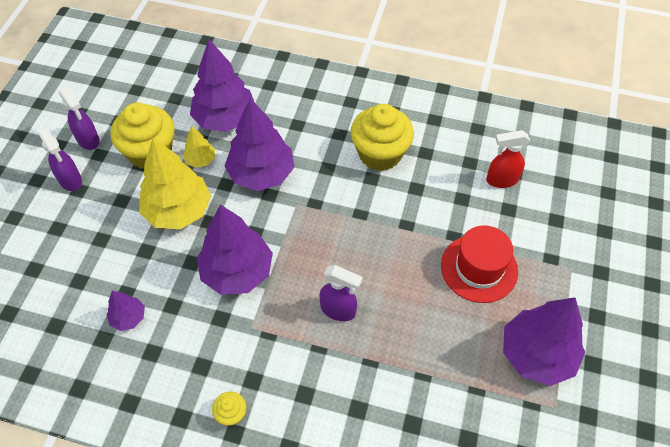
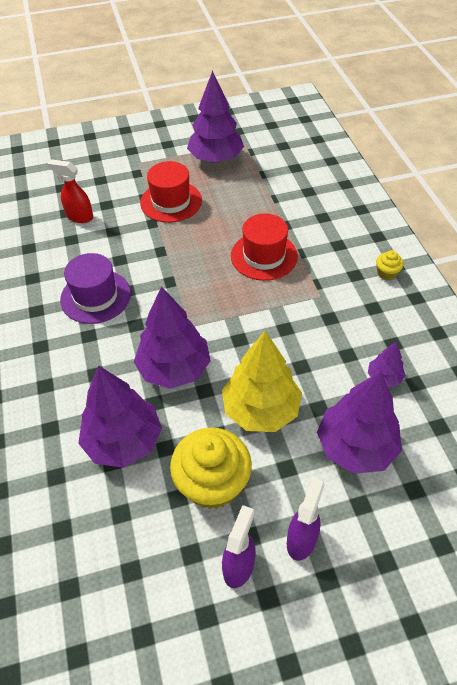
camera: 120 degrees left, 5 degrees down
yellow tree [183,126,215,168] -> none
purple tree [197,204,273,295] -> purple tree moved to [317,371,402,474]
purple spray bottle [319,265,363,321] -> red hat [231,214,298,281]
yellow cupcake [351,104,414,171] -> purple hat [60,253,131,324]
red spray bottle [486,130,530,188] -> red spray bottle turned 150 degrees clockwise [47,159,93,223]

